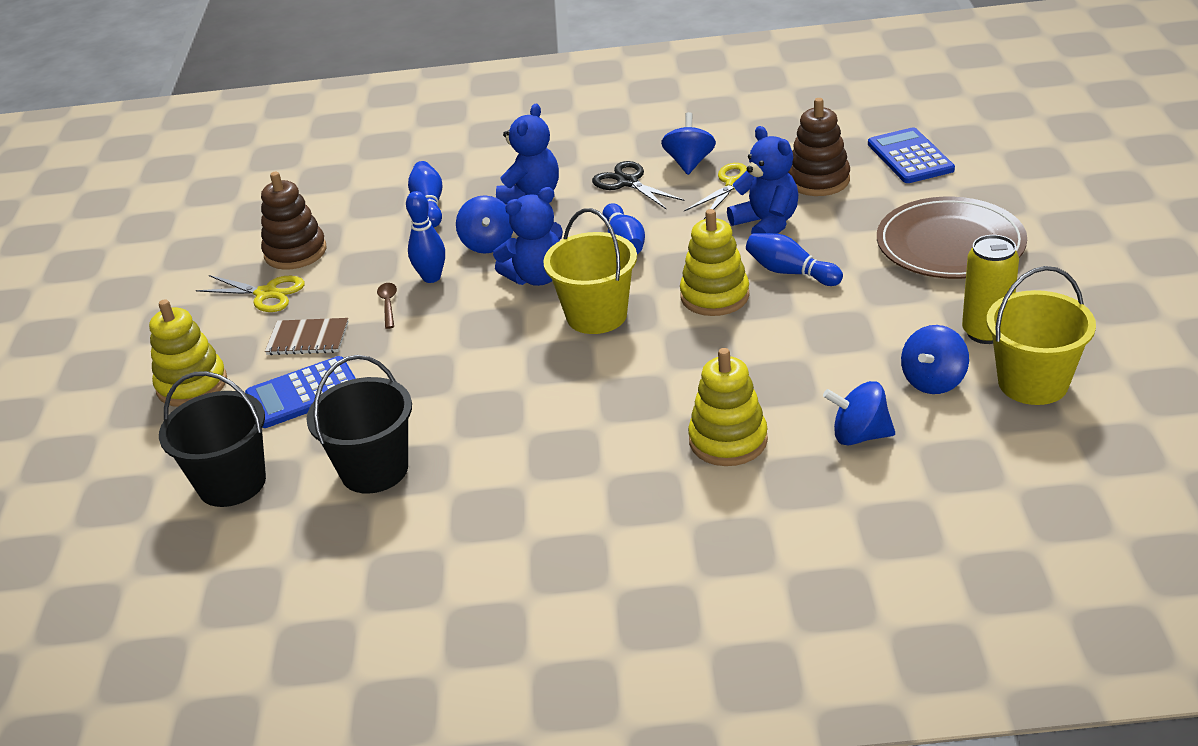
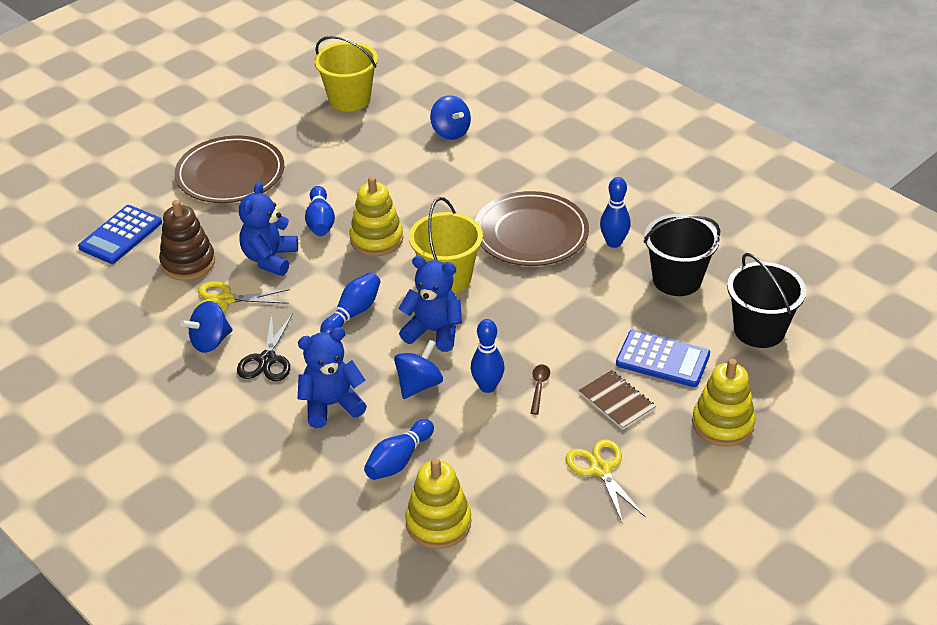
camera: 135 degrees left, 5 degrees up
brown stacking toy [261,172,327,270] -> none
brown spoon [377,283,397,329] -> brown spoon turned 150 degrees clockwise [531,364,550,415]
yellow stacking toy [688,348,768,466] -> yellow stacking toy moved to [406,458,471,549]
blue spinning top [901,325,969,394] -> none
yellow can [962,235,1019,344] -> none
none -> brown plate [475,191,589,266]
none -> blue bowling pin [600,177,631,248]

